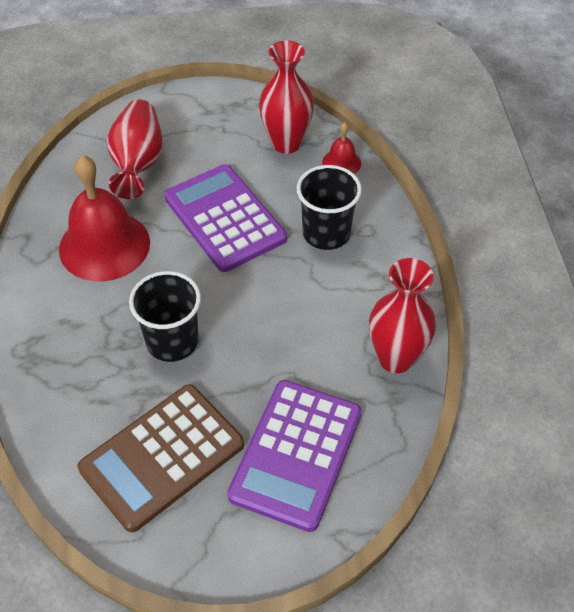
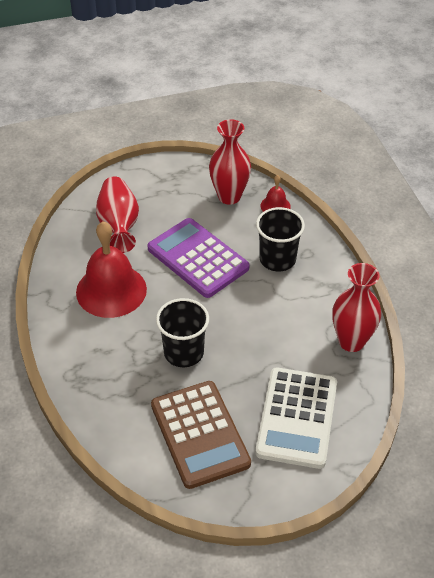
camera: 10 degrees left, 5 degrees down
brown calculator [78,384,244,532] -> brown calculator turned 60 degrees counterclockwise [151,381,251,489]
purple calculator [227,380,362,532] -> white calculator [255,368,337,469]

